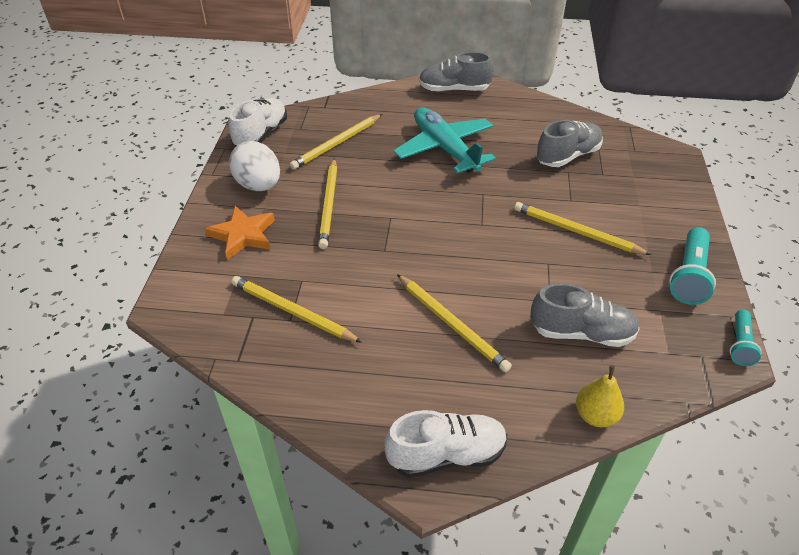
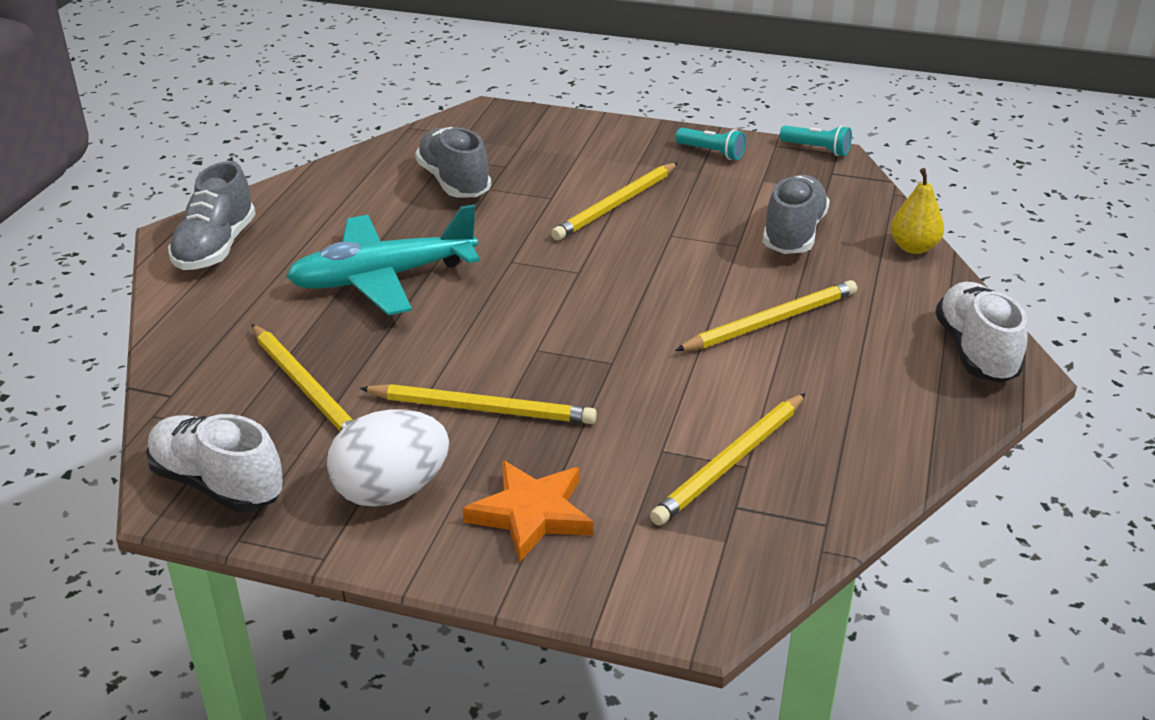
camera: 80 degrees left, 10 degrees down
turquoise flashlight [669,227,716,305] -> turquoise flashlight [676,128,746,160], size x0.62

